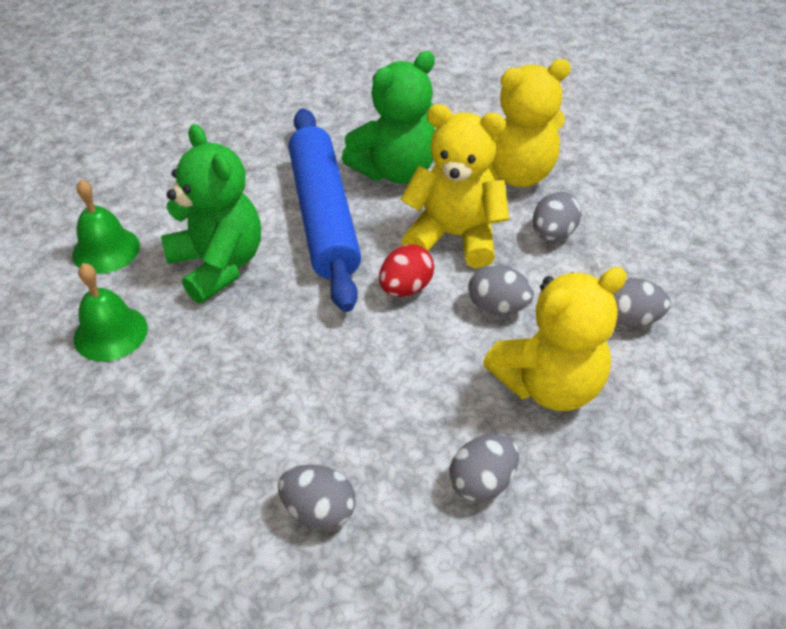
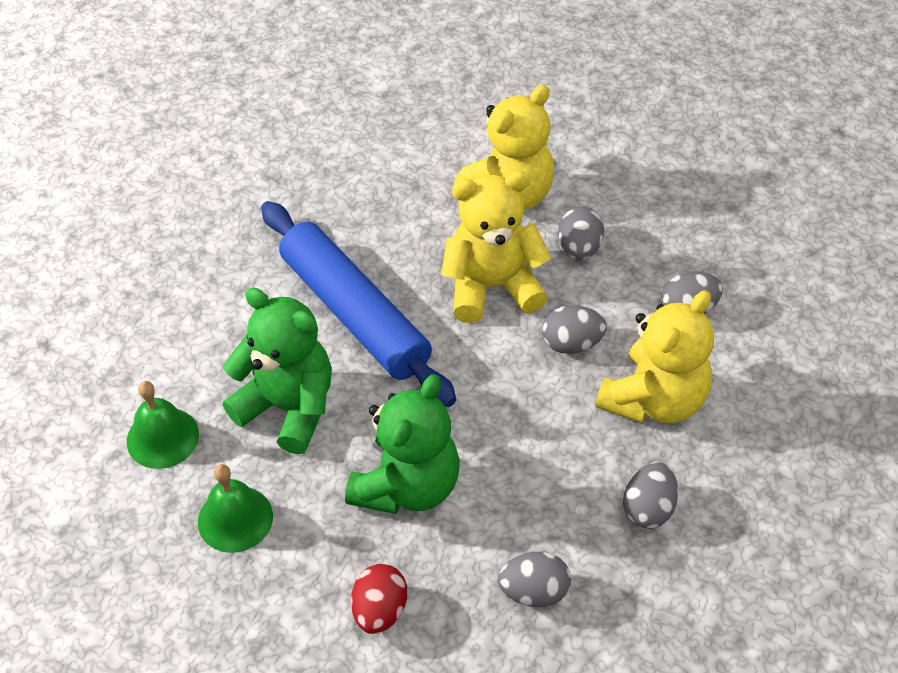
camera: 25 degrees left, 5 degrees up
green teddy bear [342,51,435,184] -> green teddy bear moved to [345,374,460,514]
red egg [379,244,434,297] -> red egg moved to [351,564,407,634]

